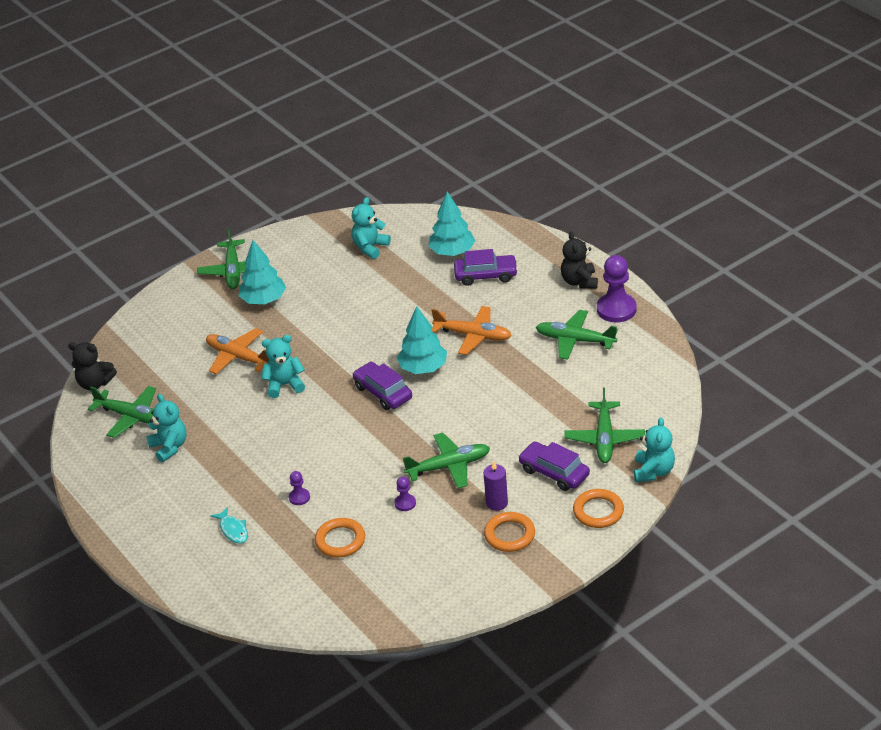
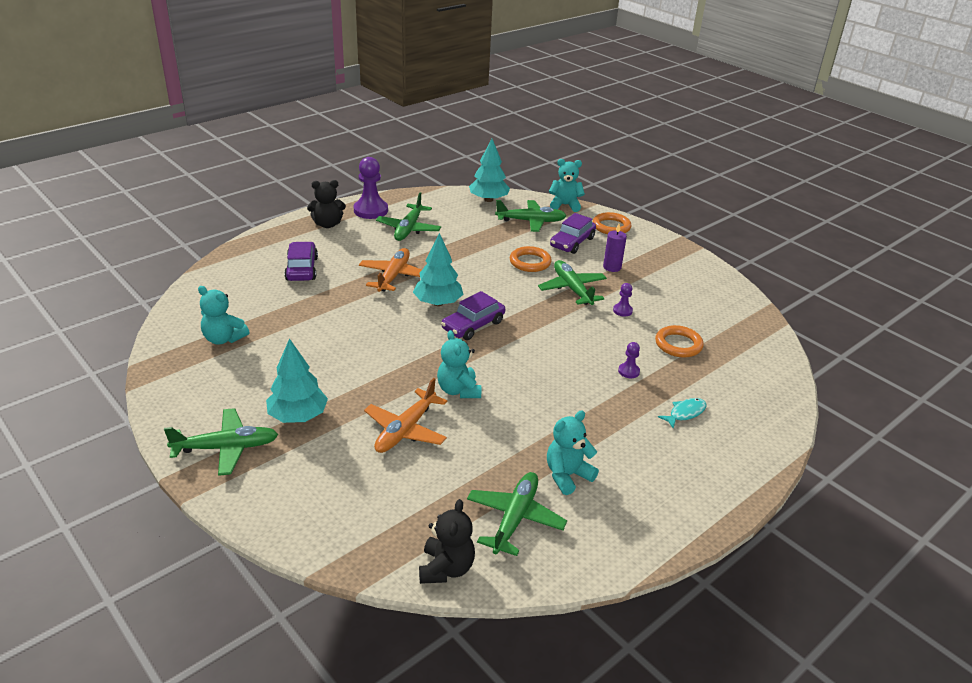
camera: 100 degrees left, 5 degrees down
turquoise tree [428,192,475,256] -> turquoise tree moved to [469,139,510,202]
orange ring [484,512,535,552] -> orange ring moved to [510,246,552,272]

